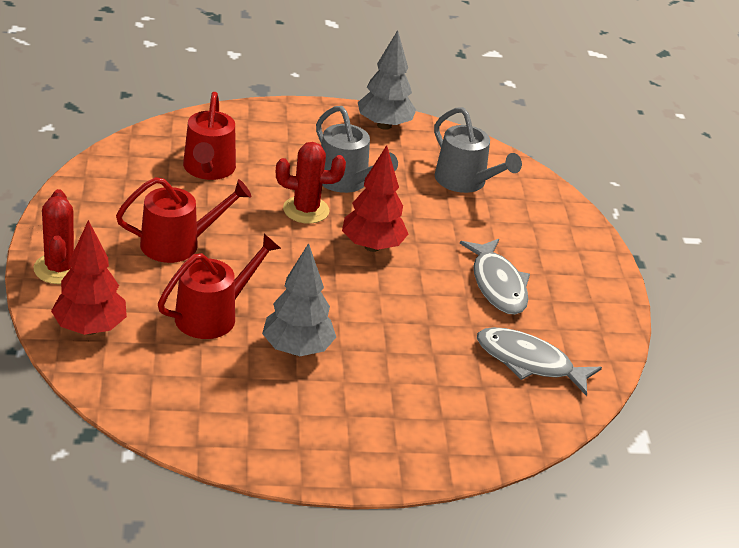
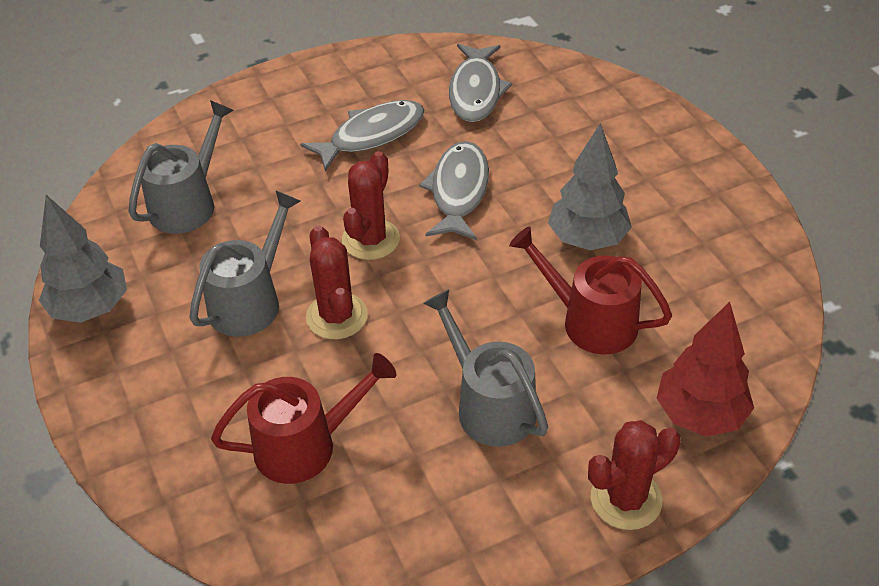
camera: 105 degrees left, 10 degrees up
red watering can [116,177,251,263] -> grey watering can [423,289,548,447]
red tree [342,145,408,252] -> red cactus [342,151,400,260]
none -> grey fish [419,141,489,240]

